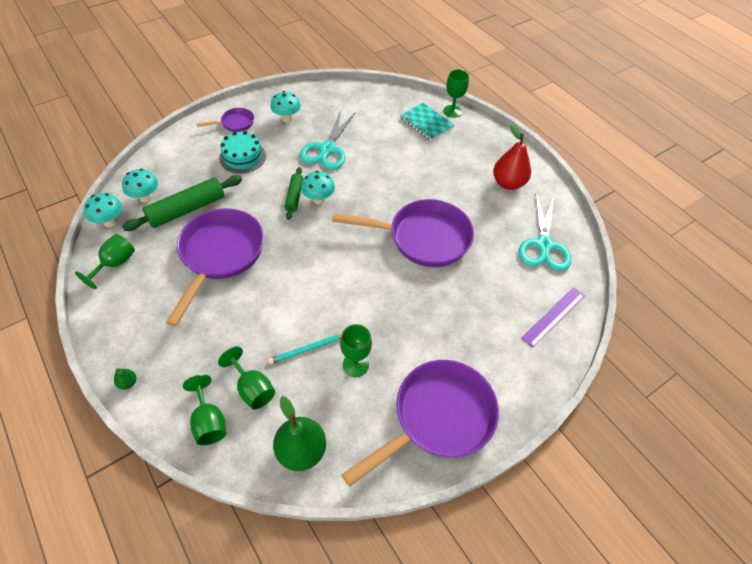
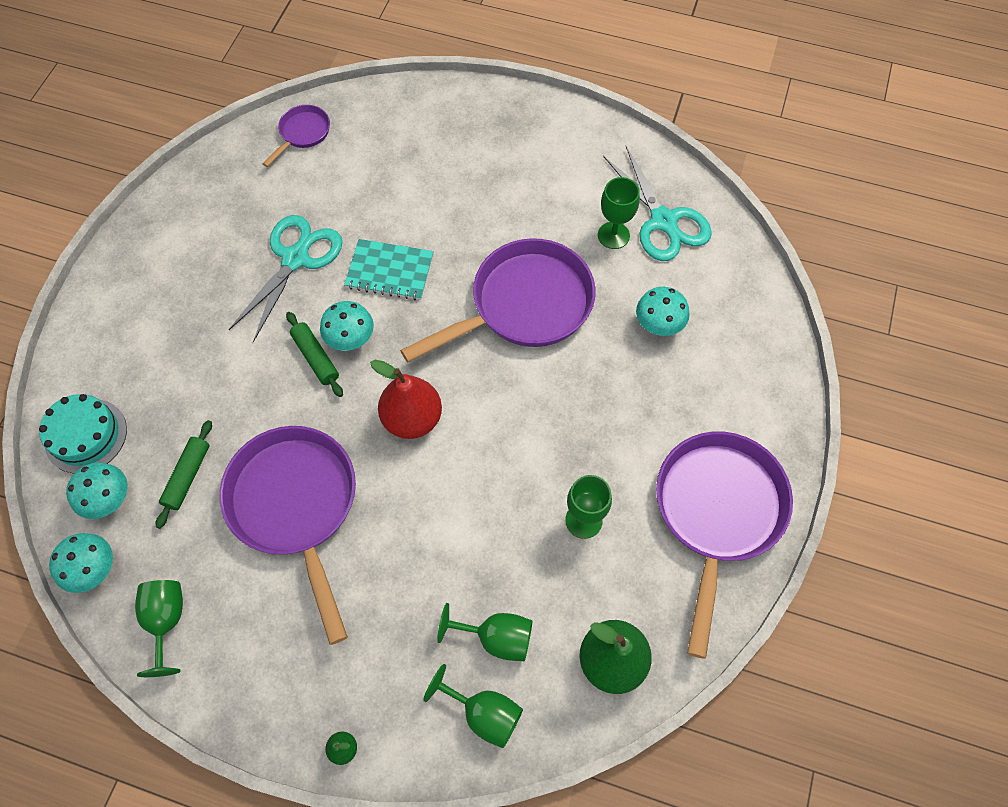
camera: 35 degrees left, 10 degrees up
green rolling pin [122,175,242,231] -> green rolling pin [156,420,212,529], size x0.58
purple pan [196,108,254,132] -> purple pan moved to [262,105,330,167]
turquoise cake [219,131,266,173] -> turquoise cake moved to [39,394,127,473]
turquoise pencil [268,334,342,364] -> none
turquoise mushroom [270,91,301,122] -> turquoise mushroom moved to [636,287,689,336]
turquoise scissors [299,110,356,170] -> turquoise scissors turned 135 degrees counterclockwise [229,215,342,342]
turquoise notebook [400,103,454,141] -> turquoise notebook moved to [344,239,434,300]
green goblet [443,70,469,118] -> green goblet moved to [598,177,640,249]
red pear [493,124,531,190] -> red pear moved to [370,360,442,439]
purple ruler [521,287,585,348] -> none

